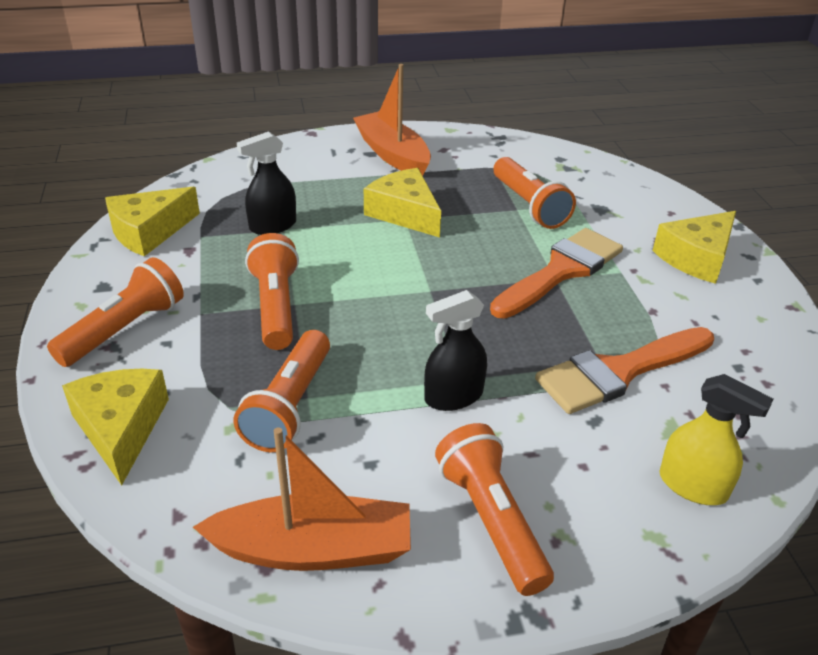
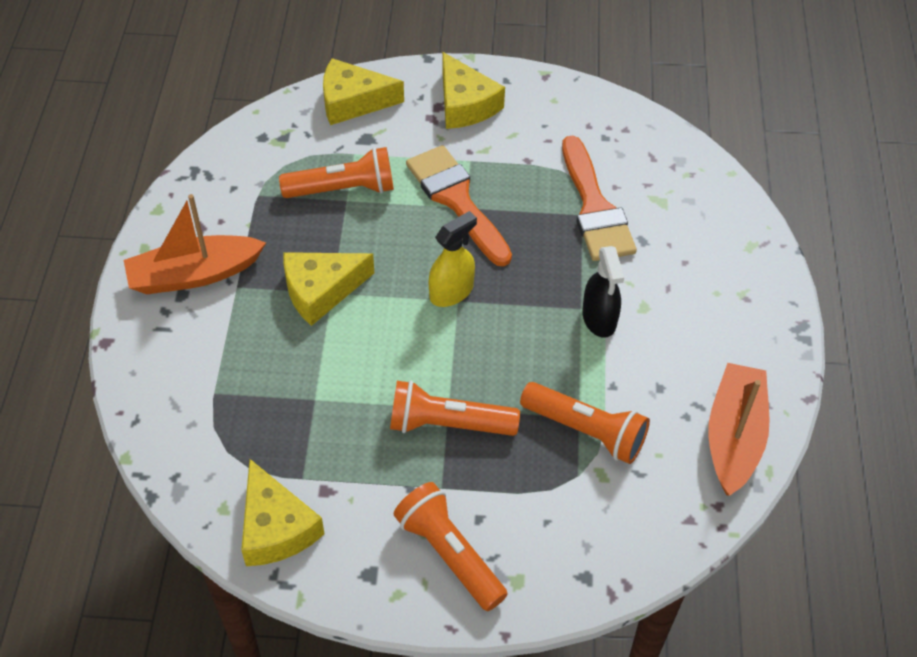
camera: 75 degrees left, 15 degrees up
yellow cheese [62,369,169,486] -> yellow cheese moved to [323,58,404,125]
black spray bottle [237,131,296,235] -> none
orange flashlight [435,423,554,596] -> none
yellow spray bottle [659,374,773,505] -> yellow spray bottle moved to [429,211,477,307]

